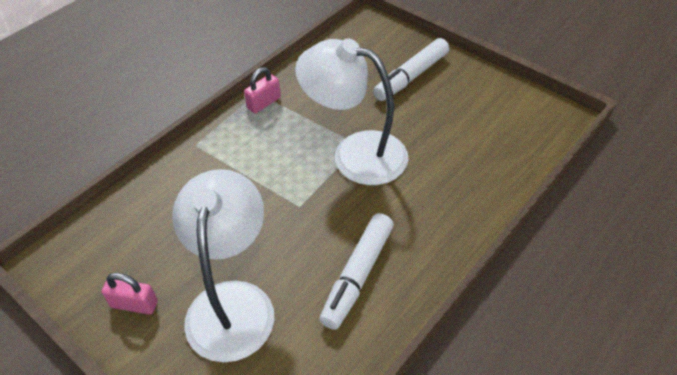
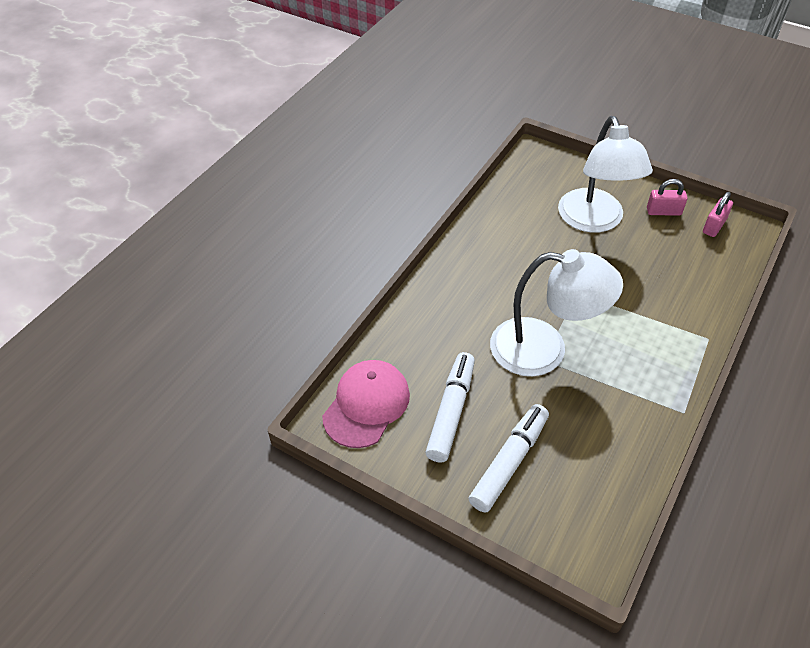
camera: 170 degrees right, 0 degrees up
pink padlock [244,67,281,114] -> pink padlock moved to [703,192,733,237]
white marker [319,213,394,330] -> white marker moved to [425,352,475,463]
none -> pink cap [322,360,410,448]

